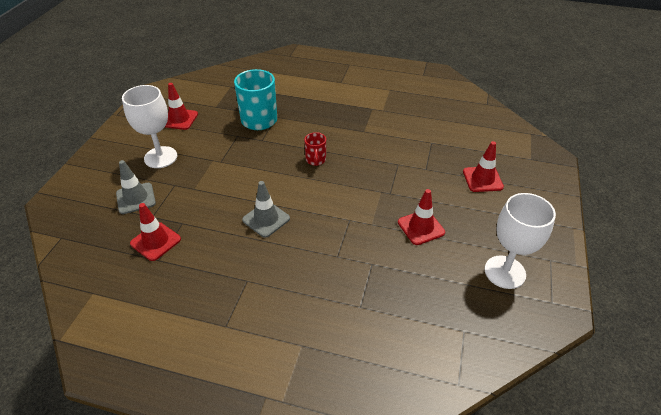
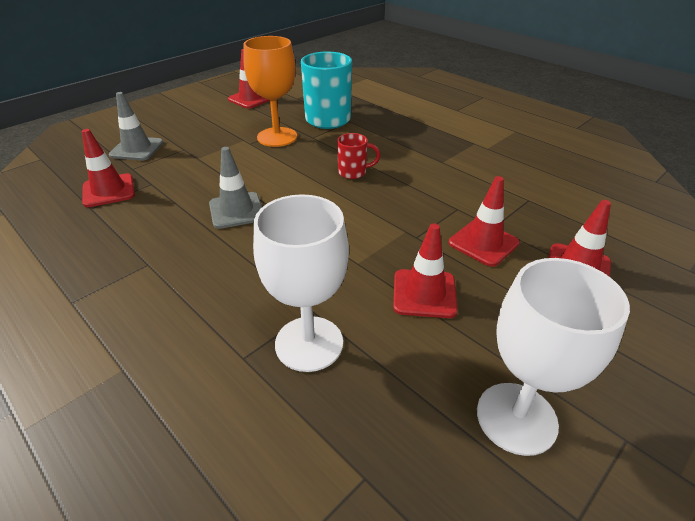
camera: 30 degrees right, 5 degrees down
white goblet [122,85,177,168] -> white goblet moved to [253,194,349,372]
red mug [304,132,326,166] -> red mug turned 120 degrees counterclockwise [337,133,381,179]
none -> orange goblet [243,36,297,147]
none -> red traffic cone [449,176,520,267]

